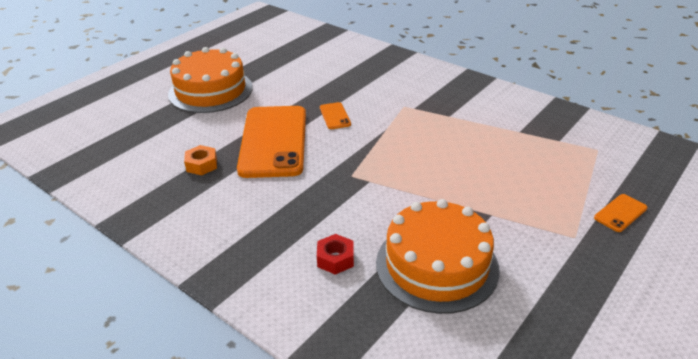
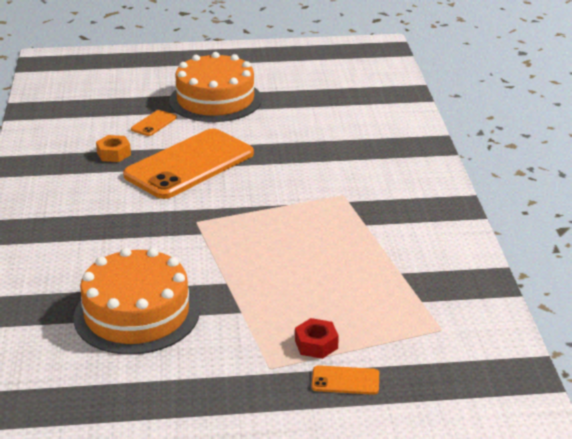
camera: 45 degrees right, 5 degrees down
red nut [317,234,354,275] -> red nut moved to [295,318,339,359]
orange phone [320,102,351,129] -> orange phone moved to [131,110,177,136]

